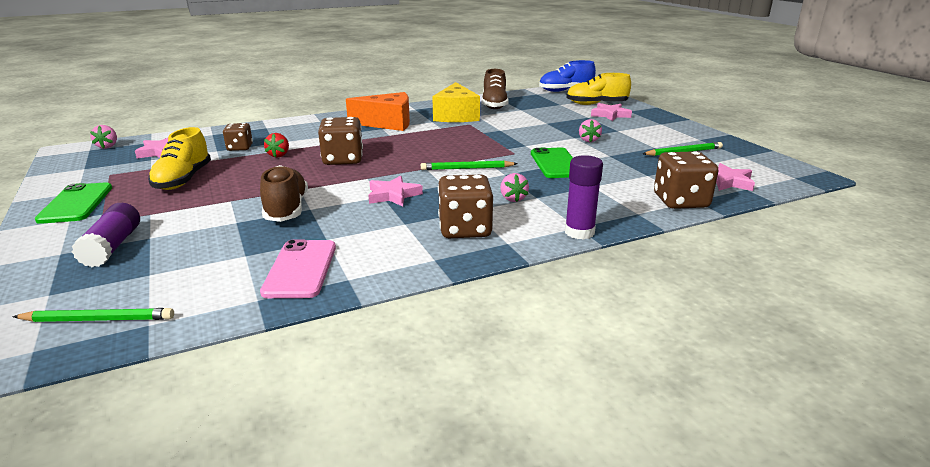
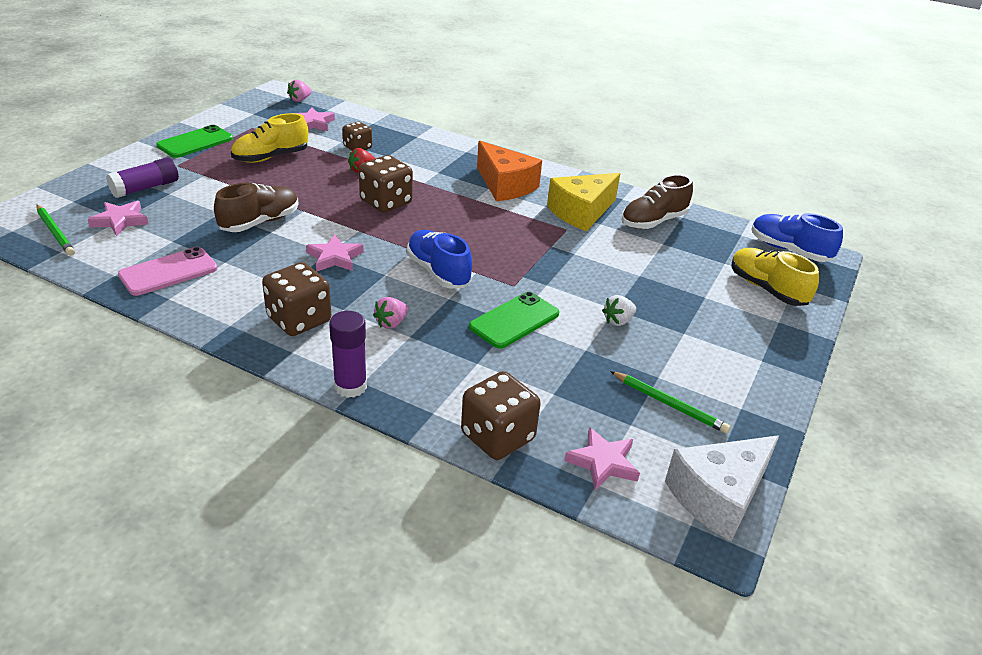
camera: 50 degrees right, 10 degrees up
green pencil [421,161,518,170] -> blue shoe [407,230,472,288]
pink strawberry [579,119,602,142] -> white strawberry [602,295,636,326]
pink star [591,103,632,121] -> pink star moved to [88,201,148,236]
none -> white cheese [665,435,779,541]

